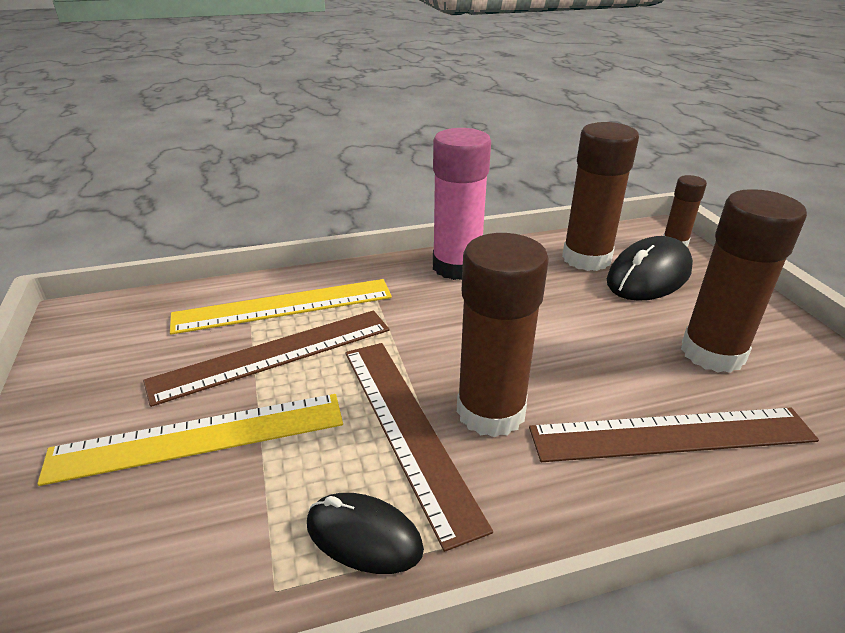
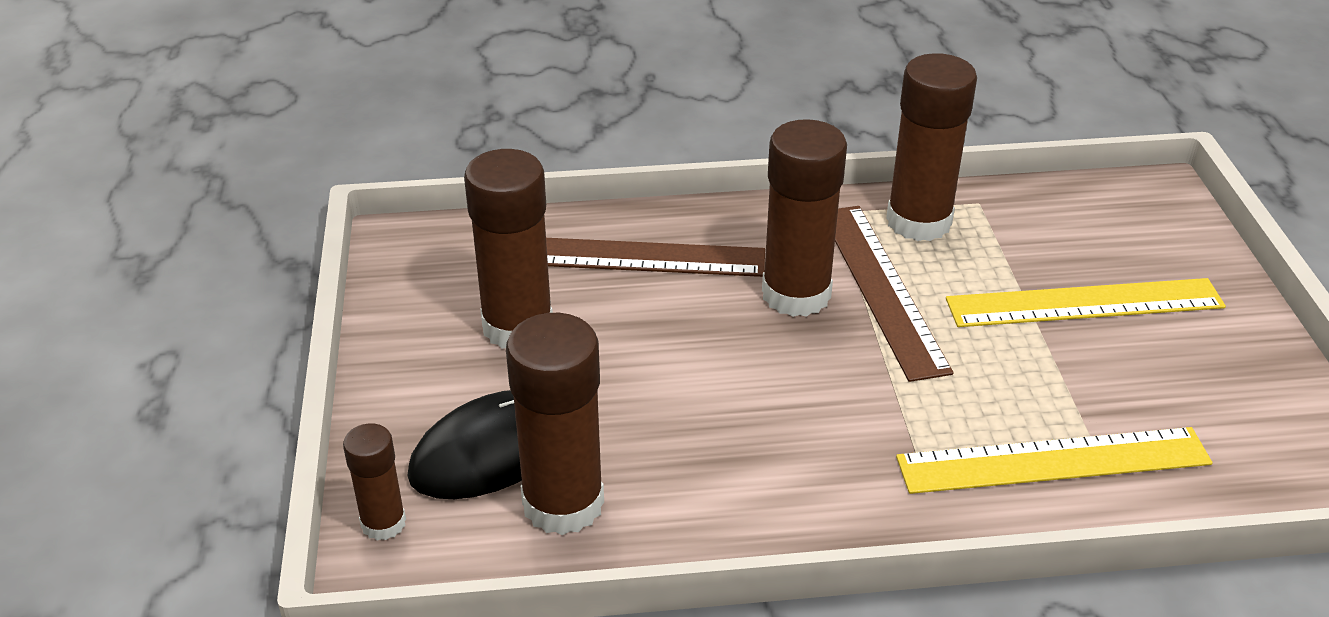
camera: 170 degrees left, 5 degrees up
brown ruler [143,310,389,407] -> none
black mouse [307,493,424,574] -> brown glue stick [886,53,977,241]
pink glue stick [433,128,491,280] -> none

